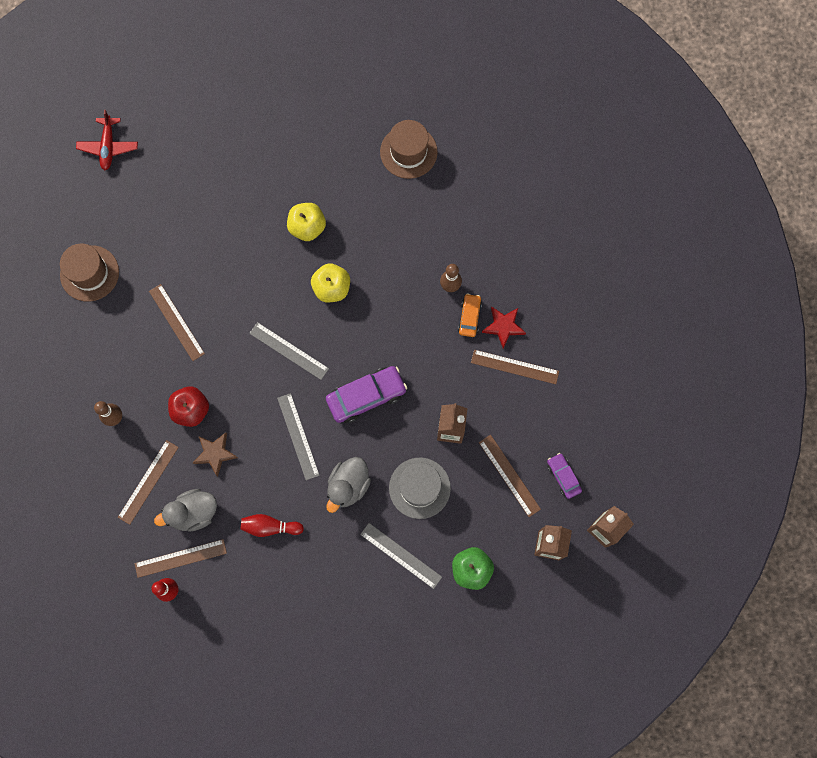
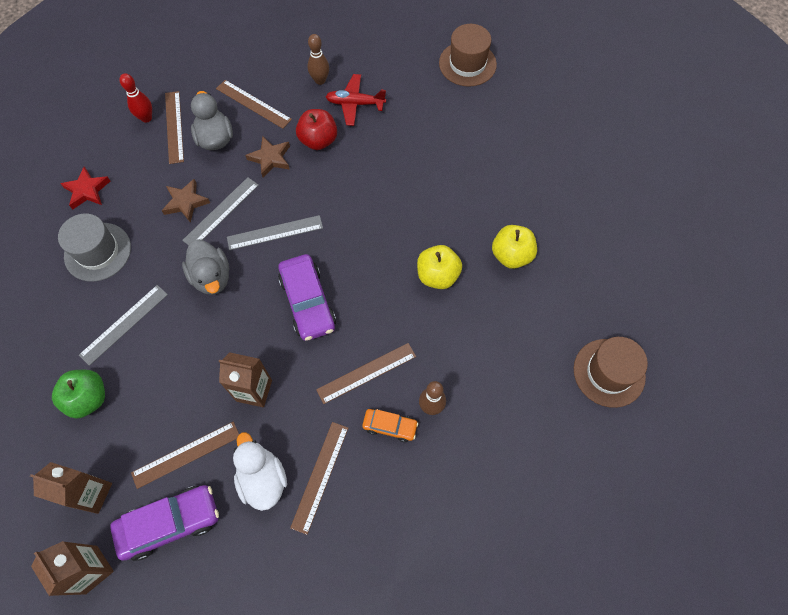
camera: 95 degrees right, 10 degrees down
red plane [76,110,138,170] -> red plane moved to [326,74,386,126]
brown ruler [149,284,205,361] -> brown ruler moved to [316,343,416,404]
red bowling pin [241,514,304,537] -> brown star [162,179,210,223]
grey ruler [249,322,329,380] -> grey ruler moved to [182,177,259,245]
grey duck [326,457,371,513] -> grey duck turned 150 degrees counterclockwise [182,239,230,295]
grey hat [389,458,451,519] -> grey hat moved to [58,214,131,282]
red star [482,306,526,348] -> red star moved to [60,167,110,209]
purple car [547,453,582,499] -> purple car [110,485,219,561], size x1.79
none -> white duck [233,432,287,511]

